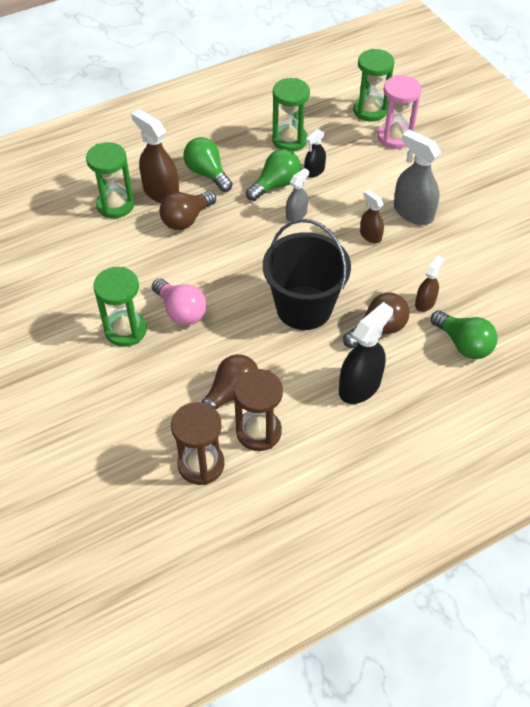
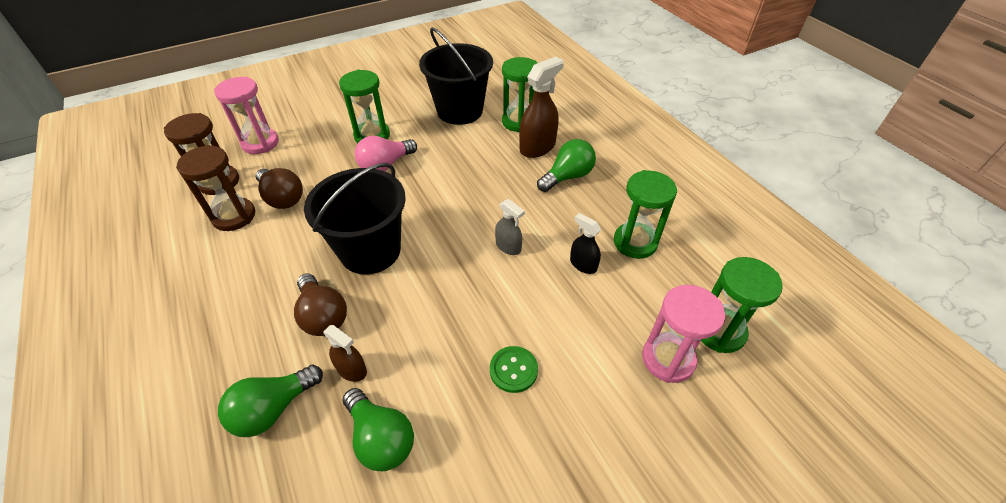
camera: 90 degrees right, 5 degrees down
brown light bulb [160,191,216,230] -> none
green light bulb [246,149,301,201] -> green light bulb moved to [343,388,414,472]
black spray bottle [339,302,393,404] -> none
brown spray bottle [360,189,384,244] -> none
grey spray bottle [394,130,441,225] -> green button [490,346,538,393]
none -> pink hourglass [214,77,279,154]
none -> black bucket [419,27,493,125]

